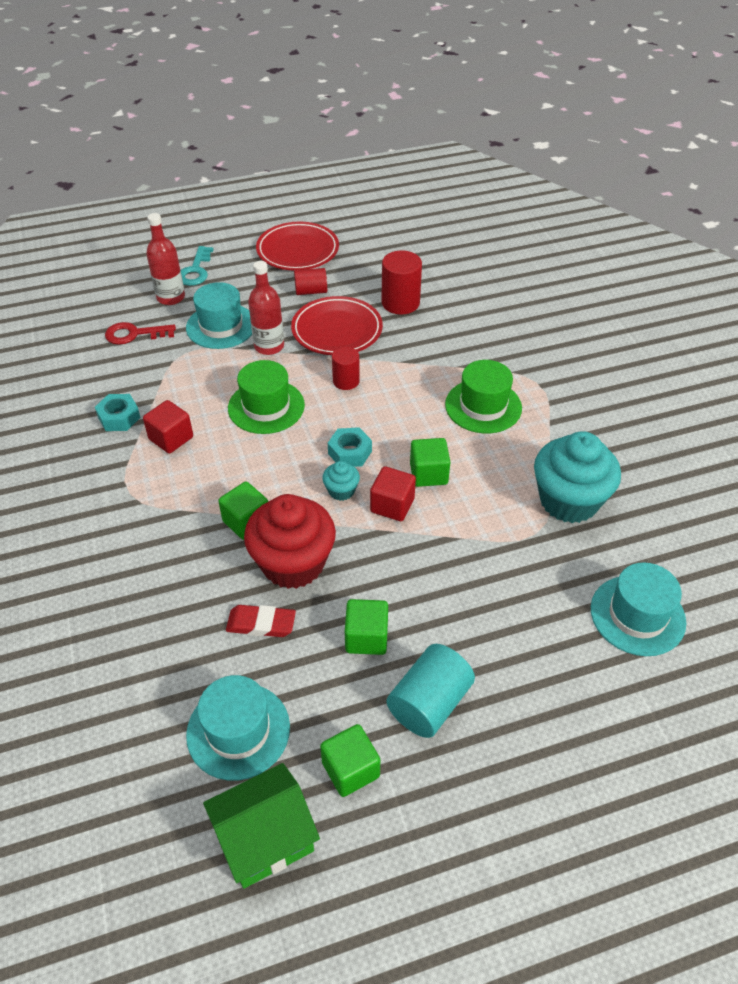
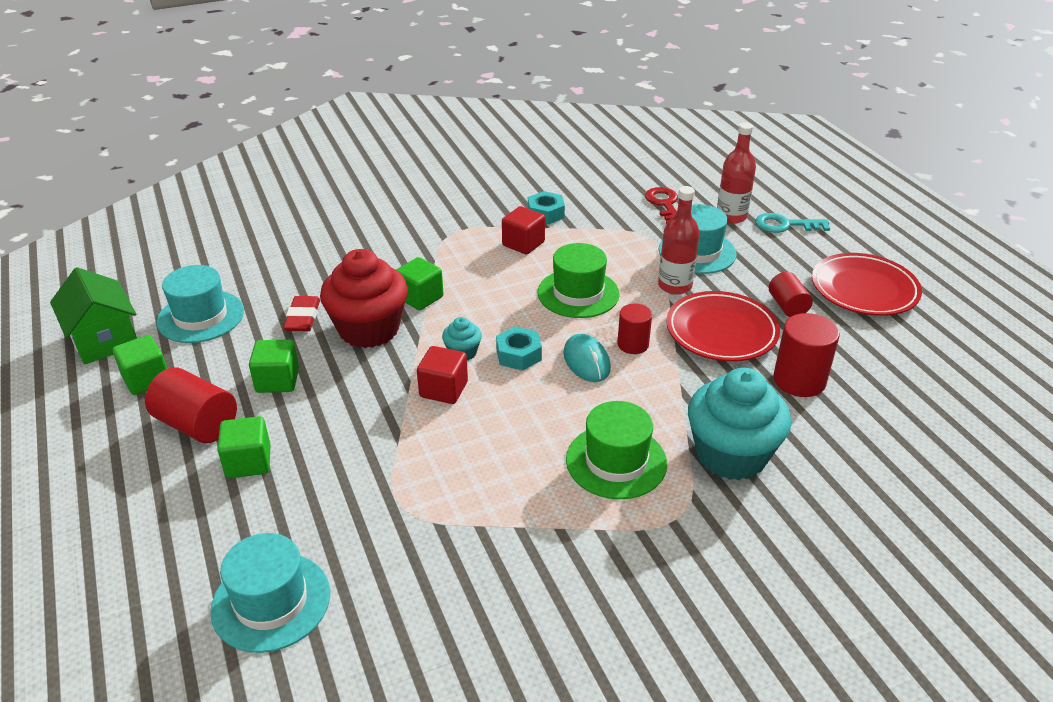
camera: 85 degrees right, 10 degrees down
turquoise cylinder [386,644,475,738] -> red cylinder [145,367,237,443]
green cube [410,438,450,487] -> green cube moved to [217,416,271,478]
turquoise cupcake [534,431,621,523] -> turquoise cupcake moved to [688,368,791,480]
none -> turquoise mouse [563,334,611,382]

